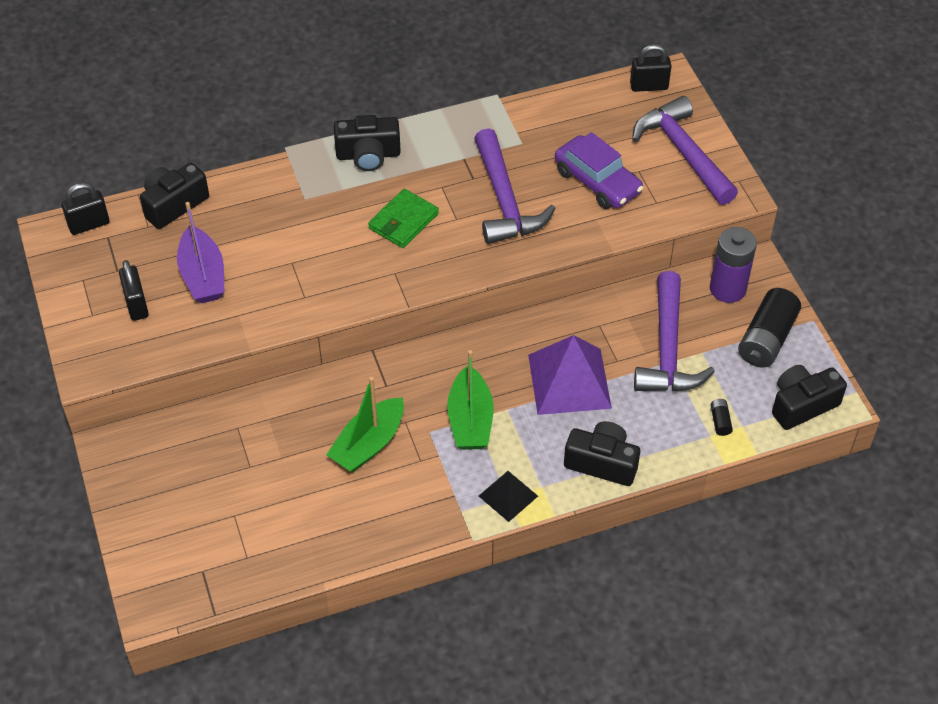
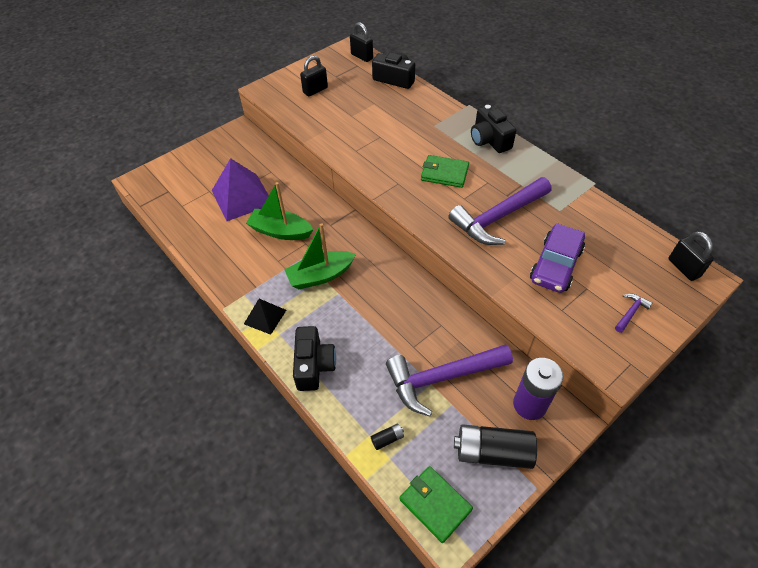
camera: 70 degrees right, 0 degrees up
purple boat [177,202,224,303] -> none
purple pyramid [528,335,612,415] -> purple pyramid moved to [212,158,269,221]
purple hammer [632,96,738,205] -> purple hammer [615,294,653,333], size x0.40
black camera [772,365,847,430] -> green wallet [400,466,473,543]

